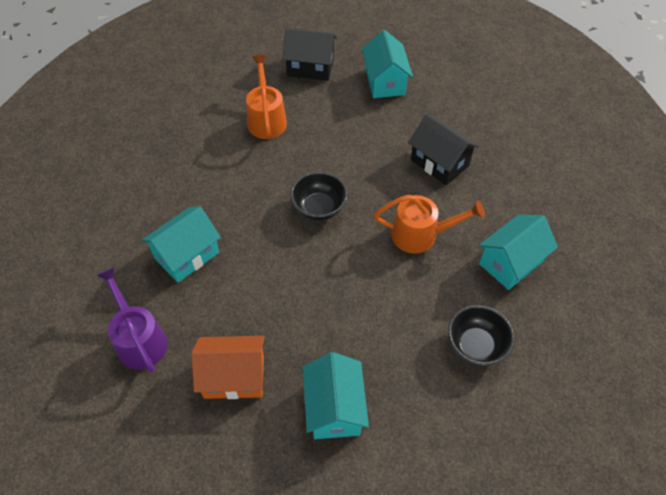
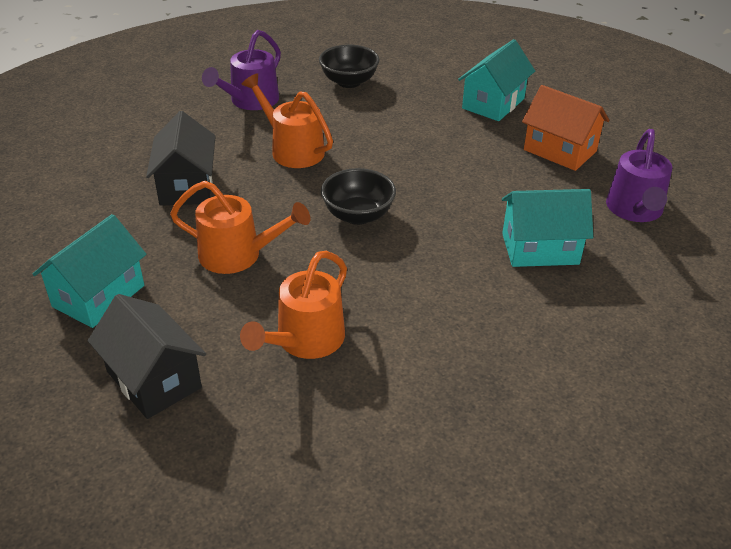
camera: 140 degrees left, 15 degrees down
turquoise house [479,215,558,290] -> purple watering can [202,30,281,110]
none -> orange watering can [170,181,310,274]

